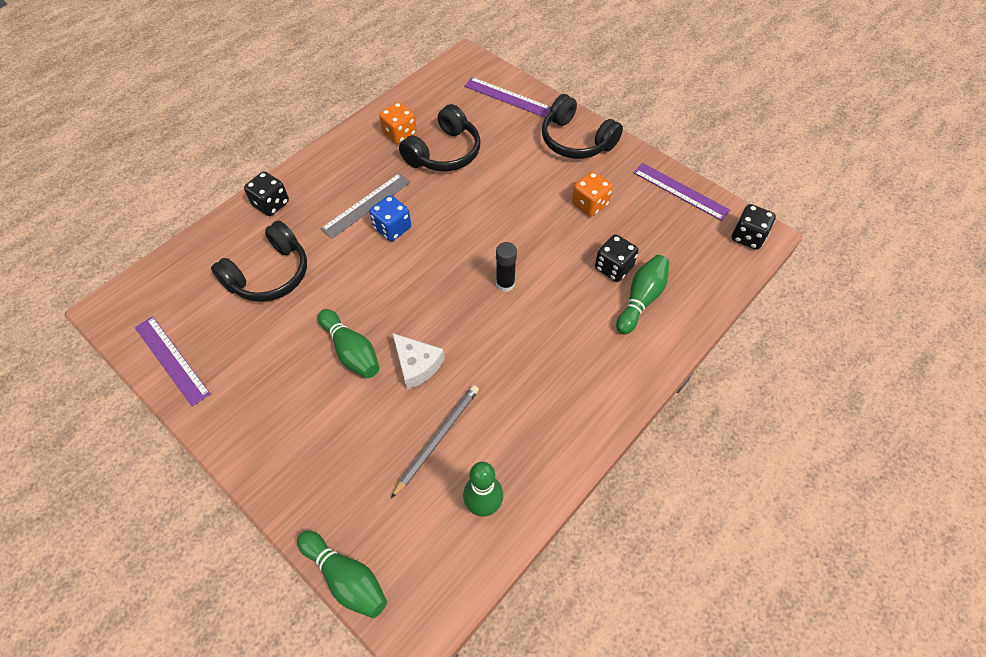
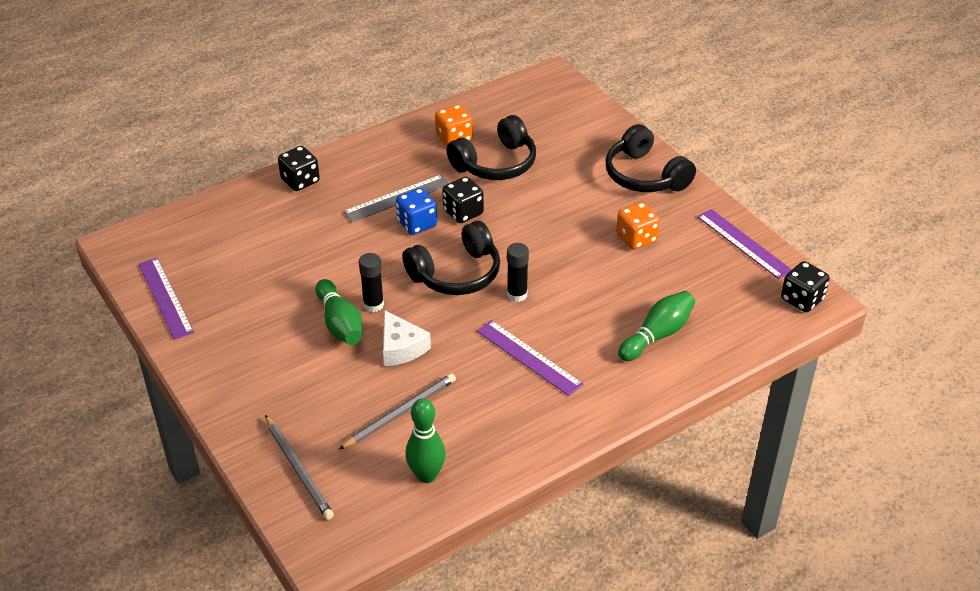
camera: 15 degrees right, 15 degrees down
black headphones [211,221,307,302] -> black headphones moved to [402,221,500,295]
green bowling pin [297,531,387,618] -> none
purple ruler [464,77,551,117] -> purple ruler moved to [477,320,583,396]
black dice [595,234,639,282] -> black dice moved to [442,177,484,223]
none -> grey pencil [265,415,334,520]
none -> black glue stick [359,253,384,312]

